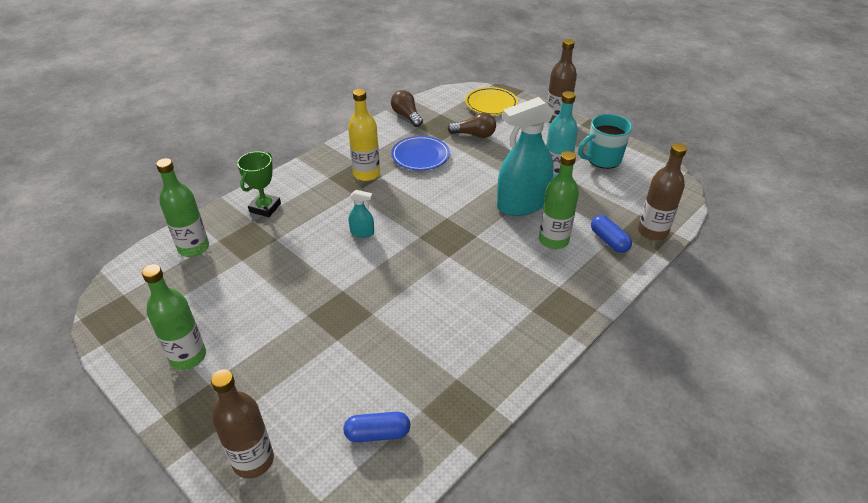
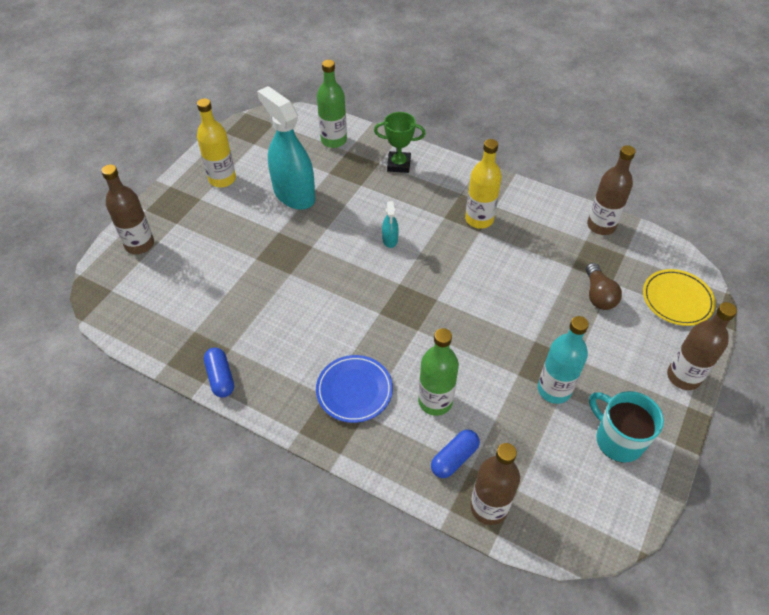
camera: 75 degrees right, 10 degrees up
green bottle [142,264,206,370] -> yellow bottle [197,98,236,188]
blue capsule [343,412,410,442] -> blue capsule moved to [204,348,234,398]
brown light bulb [391,90,423,127] -> brown bottle [587,145,636,235]
blue plate [391,136,450,170] -> blue plate moved to [316,355,393,423]
turquoise spray bottle [497,97,554,216] -> turquoise spray bottle moved to [257,86,315,210]

